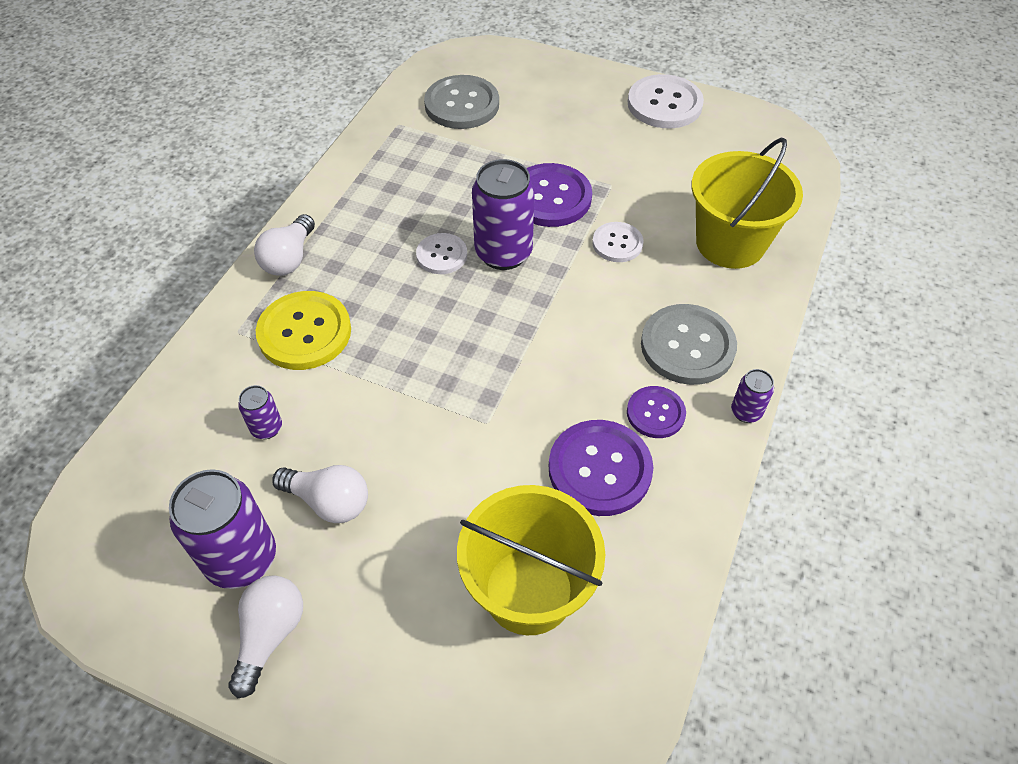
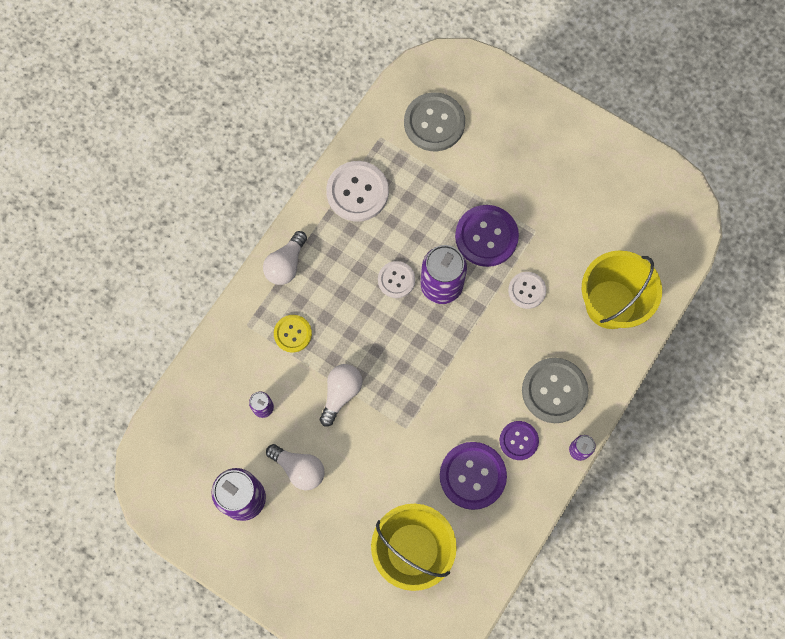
camera: 10 degrees right, 20 degrees up
white light bulb [228,575,303,698] -> white light bulb moved to [320,364,363,427]
yellow button [256,291,351,370] -> yellow button [274,315,312,353], size x0.59
white button [628,74,704,128] -> white button moved to [326,161,389,222]

